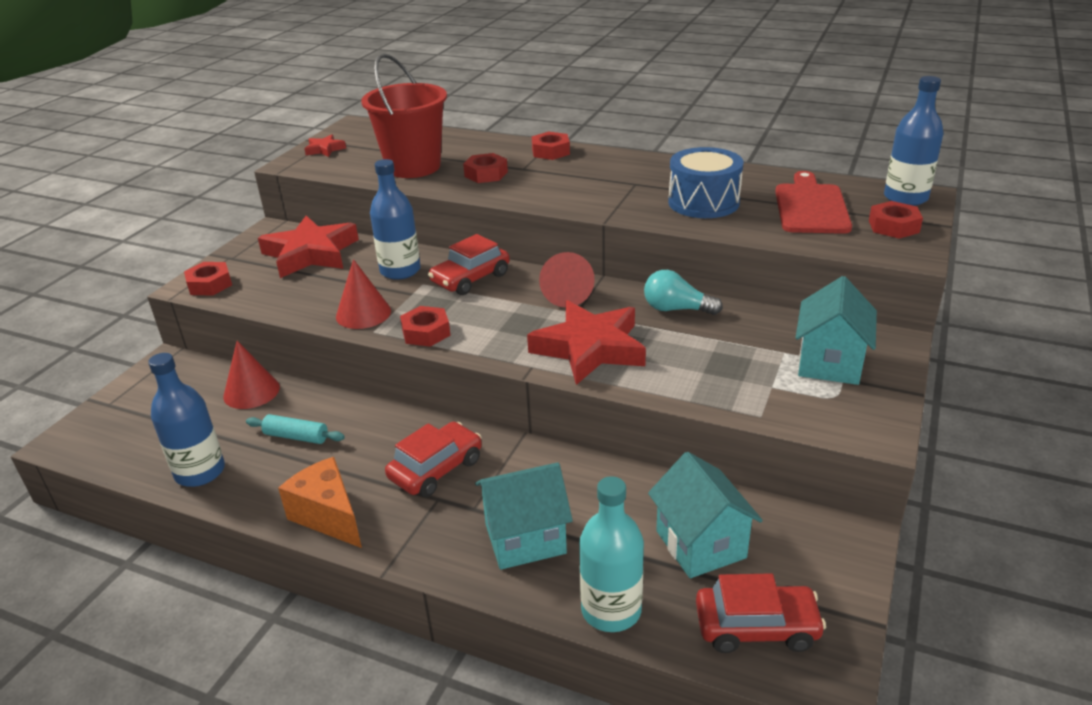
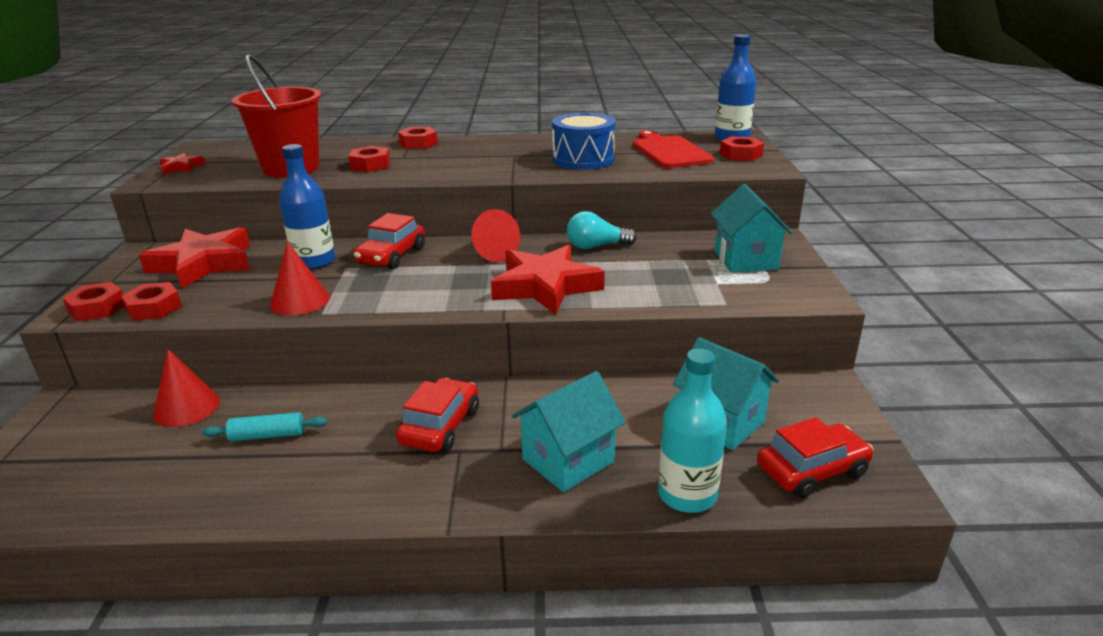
camera: 25 degrees left, 5 degrees down
blue bottle [148,353,225,487] -> none
orange cheese [278,457,362,548] -> none
red nut [400,306,451,347] -> red nut moved to [121,282,182,321]

